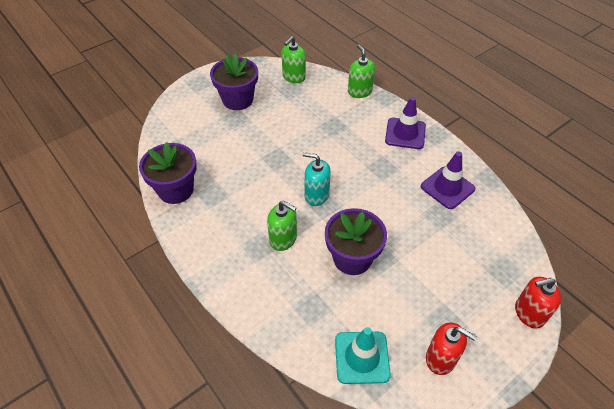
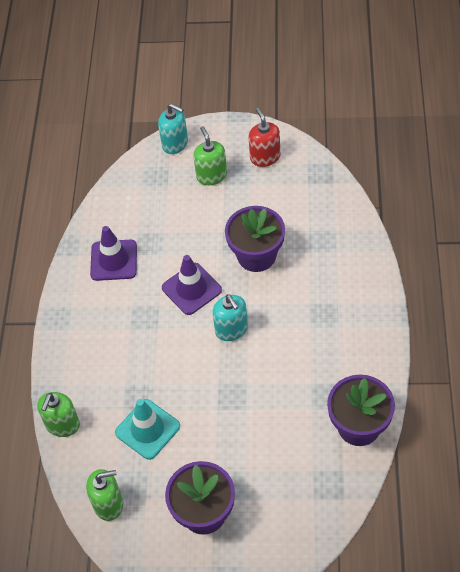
camera: 135 degrees left, 5 degrees up
green soap dispenser [267,200,297,251] -> green soap dispenser moved to [193,126,227,185]
turquoise traffic cone [335,327,391,384] -> turquoise traffic cone moved to [115,399,180,460]
purple traffic cone [385,97,426,149] -> purple traffic cone moved to [162,255,222,315]
red soap dispenser [515,277,561,328] -> turquoise soap dispenser [158,103,188,154]

